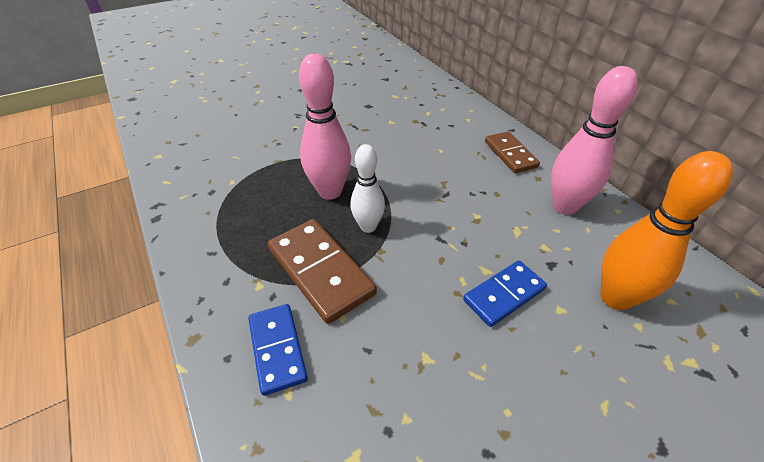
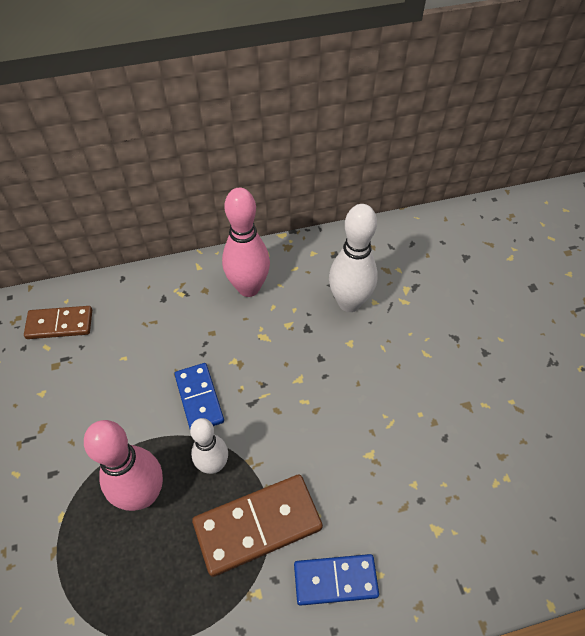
camera: 75 degrees left, 10 degrees up
blue domino [463,260,547,327] -> blue domino moved to [174,363,224,428]
brown domino [485,131,540,173] -> brown domino moved to [24,306,92,339]
orange bowling pin [601,151,733,310] -> white bowling pin [329,204,378,312]

